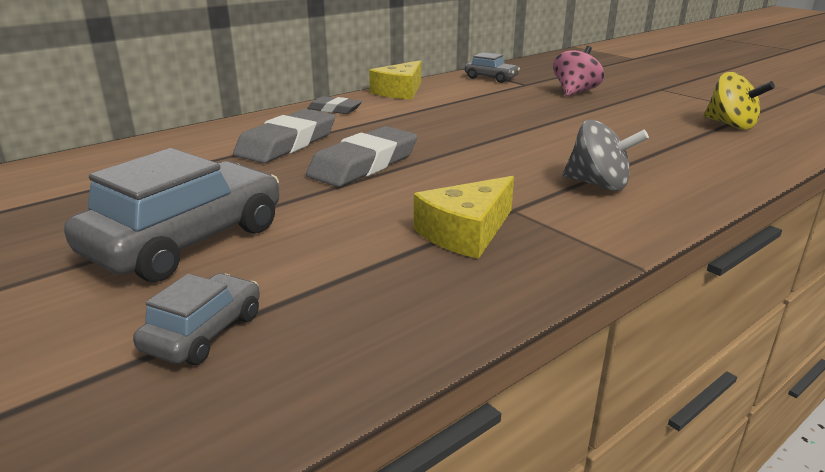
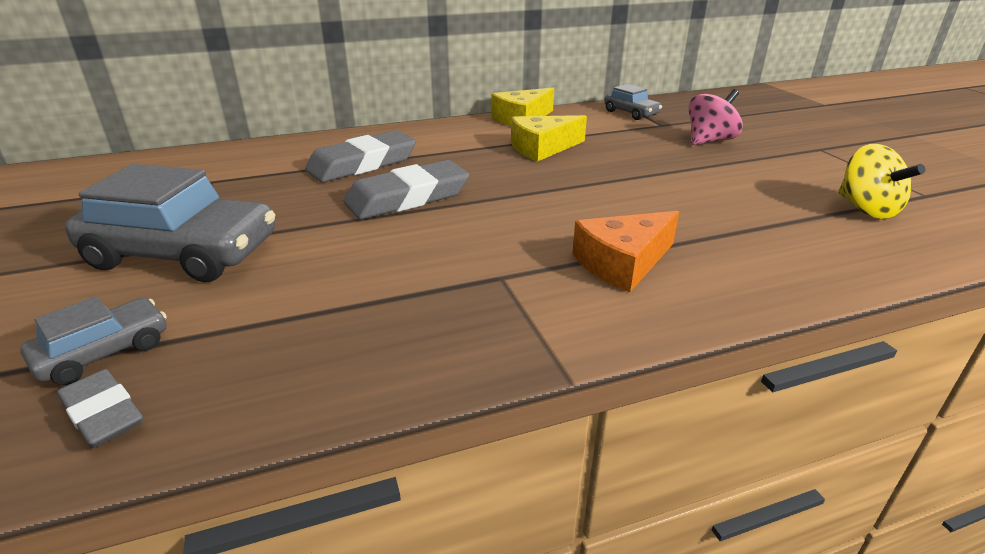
camera: 20 degrees right, 5 degrees up
grey car [64,148,279,282] -> grey car turned 45 degrees clockwise [65,164,275,282]
grey eraser [307,96,362,114] -> grey eraser moved to [57,369,143,448]
yellow cheese [414,176,514,259] -> yellow cheese moved to [511,115,587,161]
grey spinning top [563,120,649,191] -> orange cheese [572,211,679,292]

